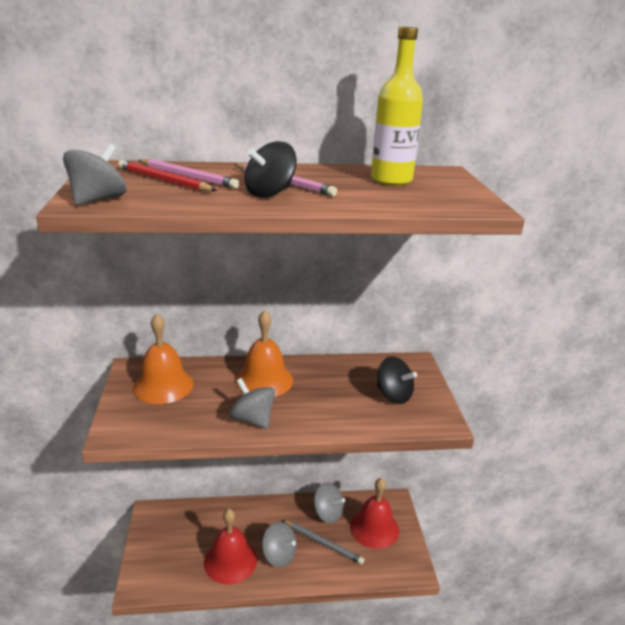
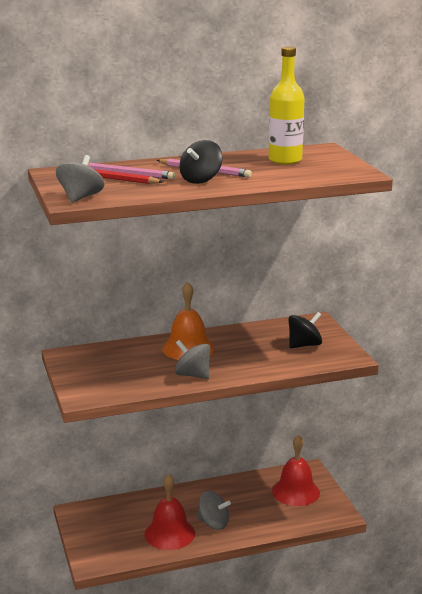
camera: 10 degrees left, 5 degrees down
orange bell [133,314,194,404] -> none
grey pencil [282,520,364,565] -> none
grey spinning top [314,483,345,524] -> none
black spinning top [377,356,417,404] -> black spinning top turned 60 degrees counterclockwise [288,312,322,348]

